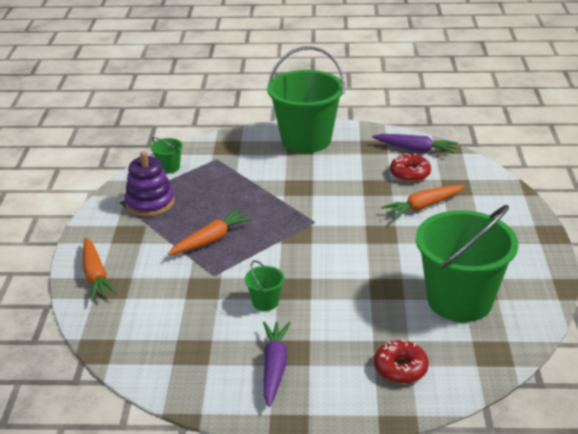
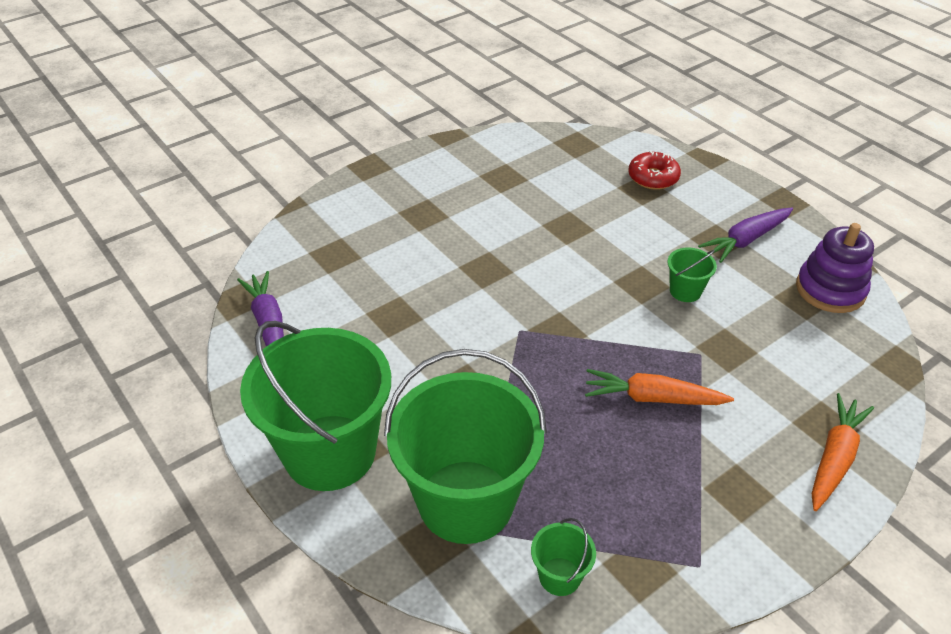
camera: 130 degrees left, 10 degrees up
purple stacking toy [125,151,174,217] -> purple stacking toy moved to [796,223,874,313]
orange carrot [381,185,465,219] -> none
red donut [390,153,431,182] -> none
green bucket [416,205,518,322] -> green bucket moved to [384,349,547,544]

